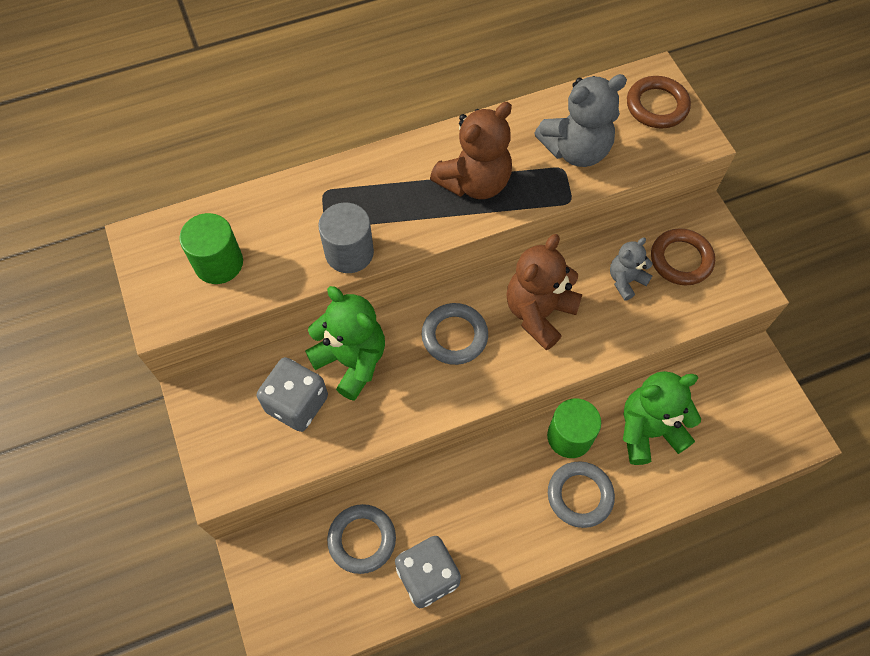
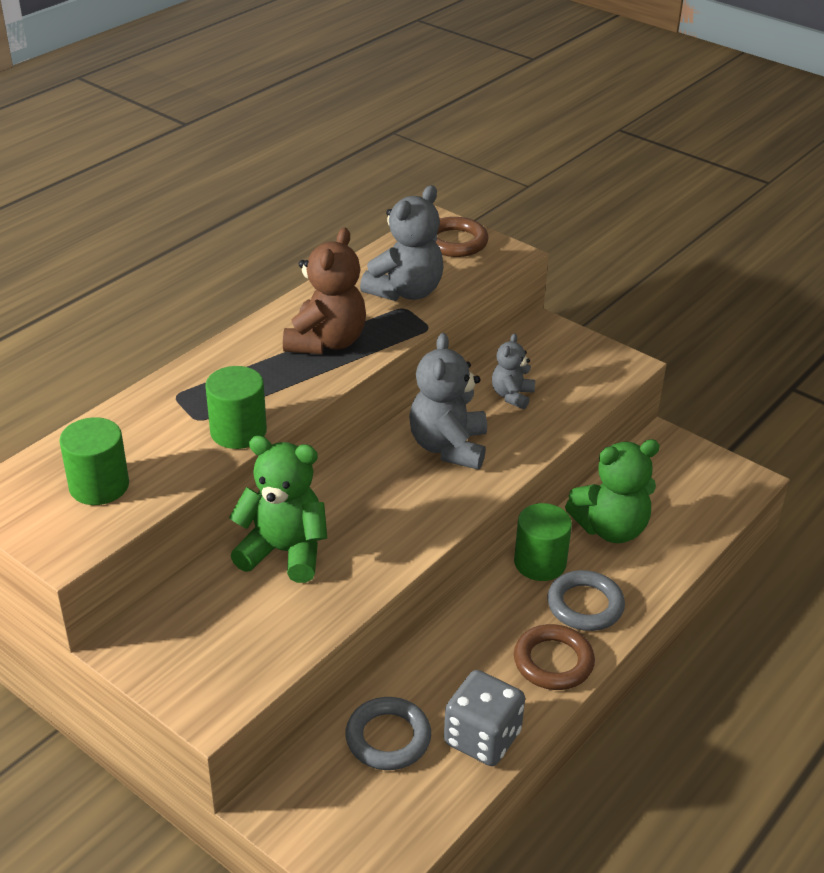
camera: 30 degrees left, 25 degrees down
grey dice [257,357,328,432] -> none
grey cylinder [318,202,374,273] -> green cylinder [205,366,267,449]
grey ring [422,303,488,365] -> none
brown teddy bear [506,234,582,350] -> grey teddy bear [409,333,487,470]
green teddy bear [623,371,701,465] -> green teddy bear turned 150 degrees counterclockwise [565,439,660,543]
brown ring [651,228,715,286] -> brown ring moved to [514,624,595,690]

